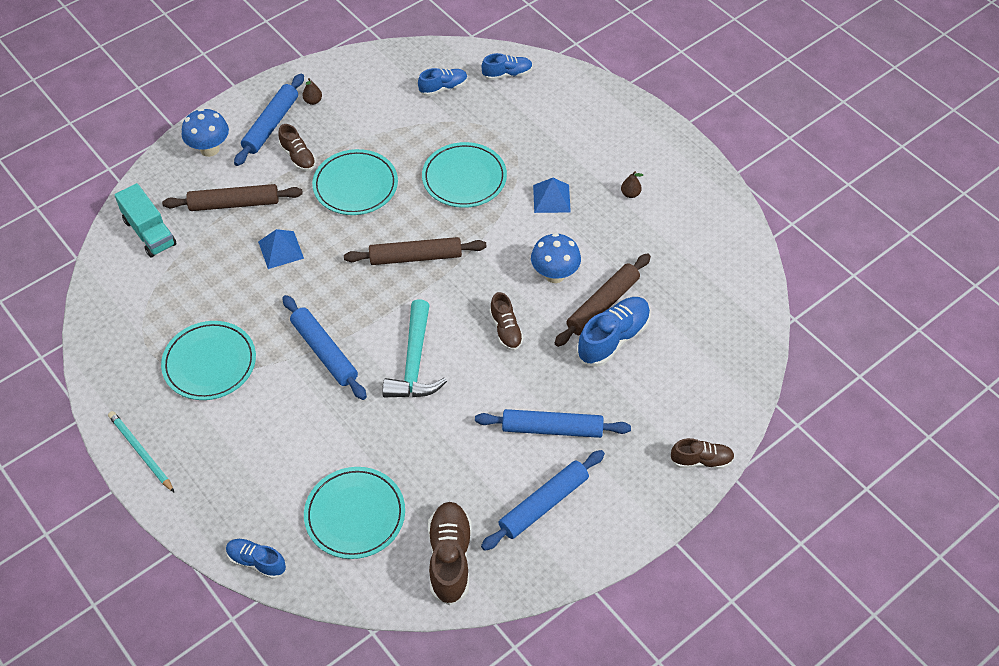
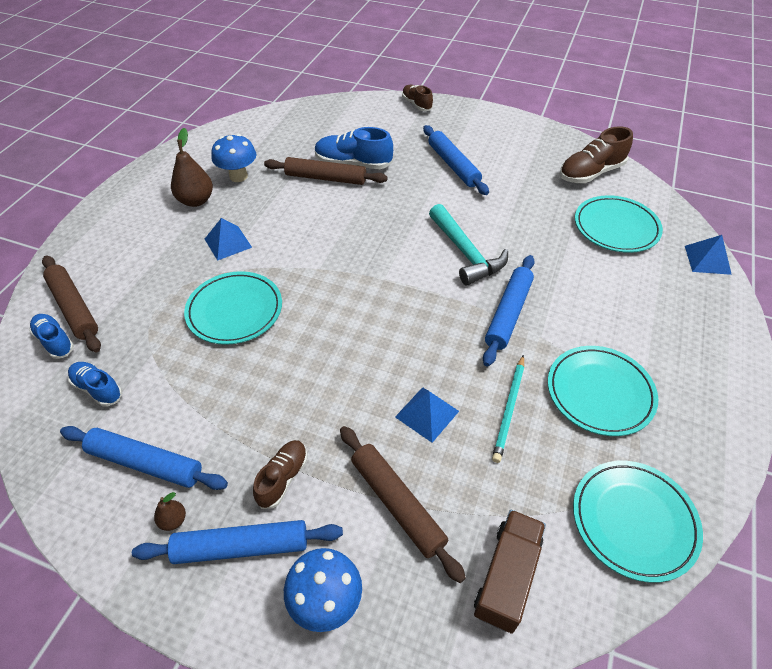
camera: 120 degrees left, 5 degrees down
turquoise pencil [108,411,175,493] -> turquoise pencil moved to [492,355,524,463]
turquoise truck [115,183,177,257] -> brown truck [474,510,546,634]
blue shoe [226,539,286,579] -> blue pyramid [685,235,732,275]
turquoise plate [312,149,398,215] -> turquoise plate moved to [573,461,703,583]
brown rolling pin [344,237,487,265] -> brown rolling pin moved to [42,256,101,353]
turquoise hammer [382,299,447,397] -> turquoise hammer turned 90 degrees clockwise [429,204,508,286]
blue rolling pin [481,450,605,551] -> blue rolling pin moved to [60,426,228,490]
brown shoe [490,292,524,351] -> none
blue mushroom [531,233,581,283] -> blue mushroom moved to [211,134,256,182]
brown pear [621,171,643,198] -> brown pear [171,128,213,207], size x2.04

